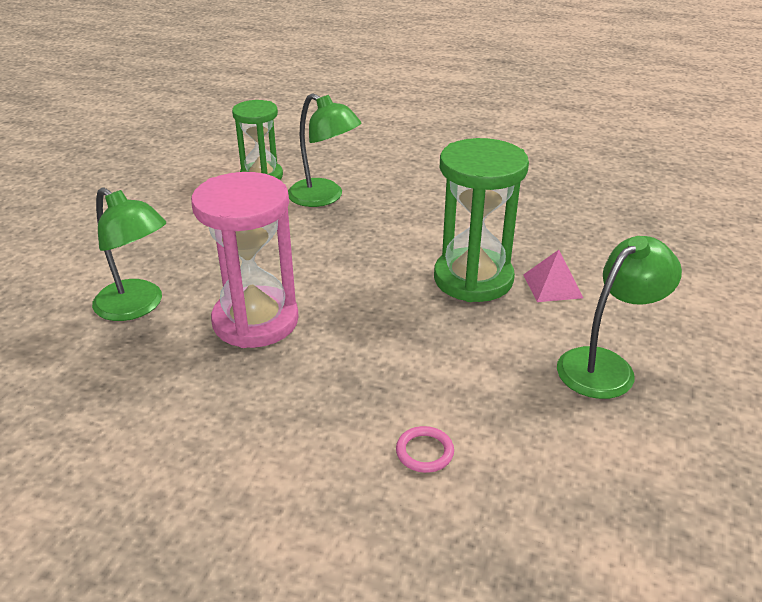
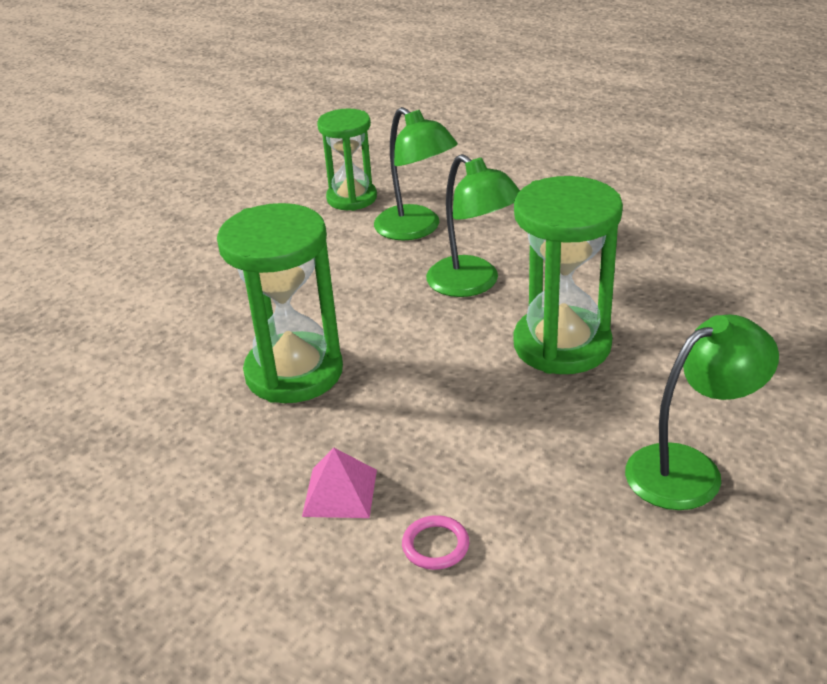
camera: 15 degrees right, 0 degrees up
green lamp [92,187,166,321] -> green lamp moved to [426,154,520,297]
pink hourglass [191,172,299,348] -> green hourglass [217,203,343,403]
pink pyramid [523,250,583,302] -> pink pyramid moved to [302,448,377,518]

